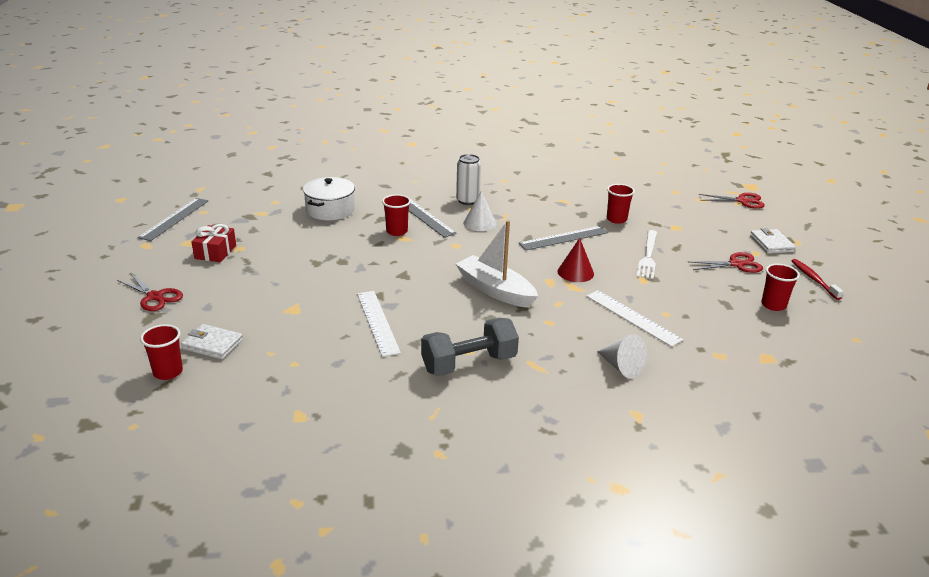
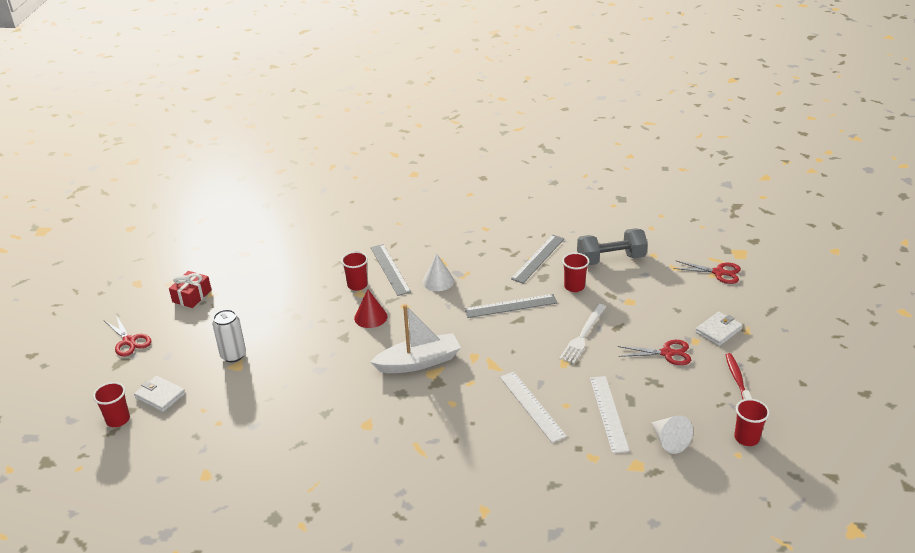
camera: 15 degrees right, 5 degrees up
grey ruler [137,198,208,241] -> grey ruler moved to [511,235,564,283]
white pot [303,177,355,220] -> none
white ruler [357,291,401,357] -> white ruler moved to [590,376,630,453]
grey dumbbell [421,318,519,376] -> grey dumbbell moved to [577,228,648,266]
white can [456,154,481,205] -> white can moved to [212,310,246,362]
white boat [456,220,538,308] -> white boat turned 105 degrees clockwise [371,305,461,373]
red cone [557,238,594,282] -> red cone moved to [354,289,387,328]
white cone [597,334,647,378] -> white cone moved to [651,415,693,454]
white wallet [750,228,796,254] -> white wallet turned 45 degrees clockwise [695,312,743,346]
red cup [761,264,800,311] -> red cup moved to [734,399,770,446]

